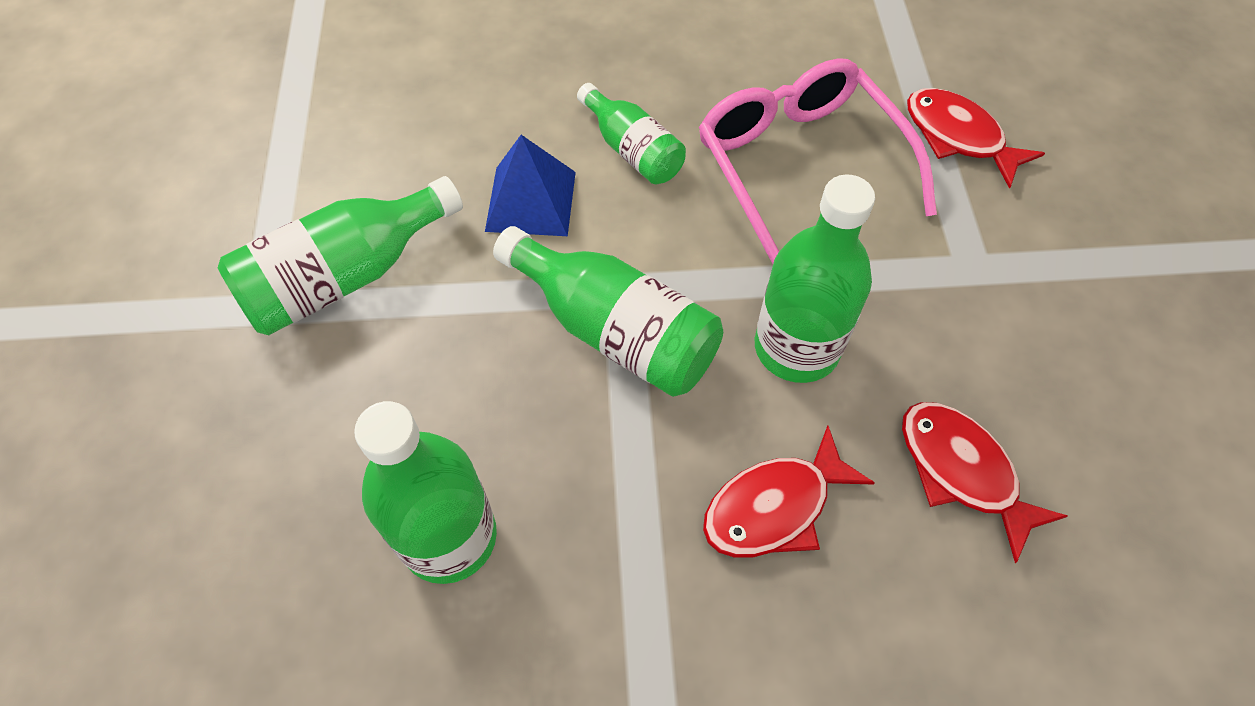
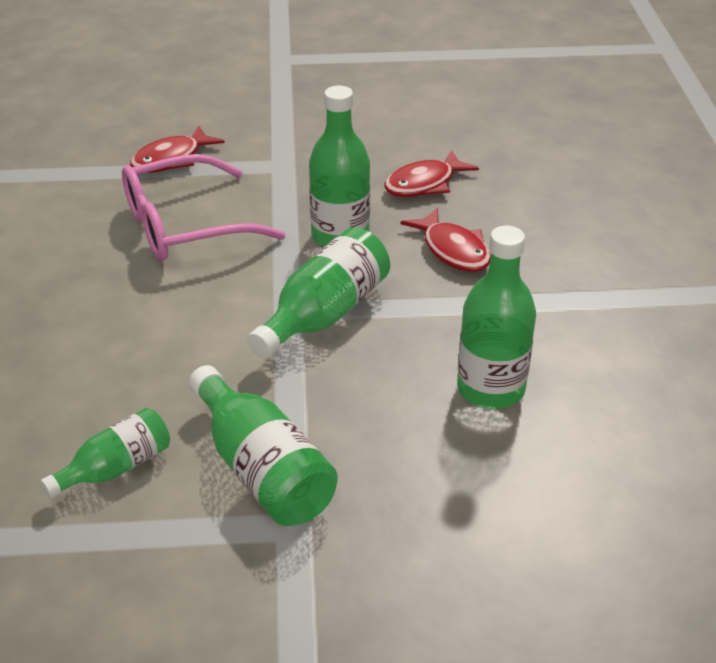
camera: 90 degrees left, 20 degrees down
blue pyramid [485,135,576,236] -> none
green bottle [577,83,686,184] -> green bottle moved to [40,408,170,499]

